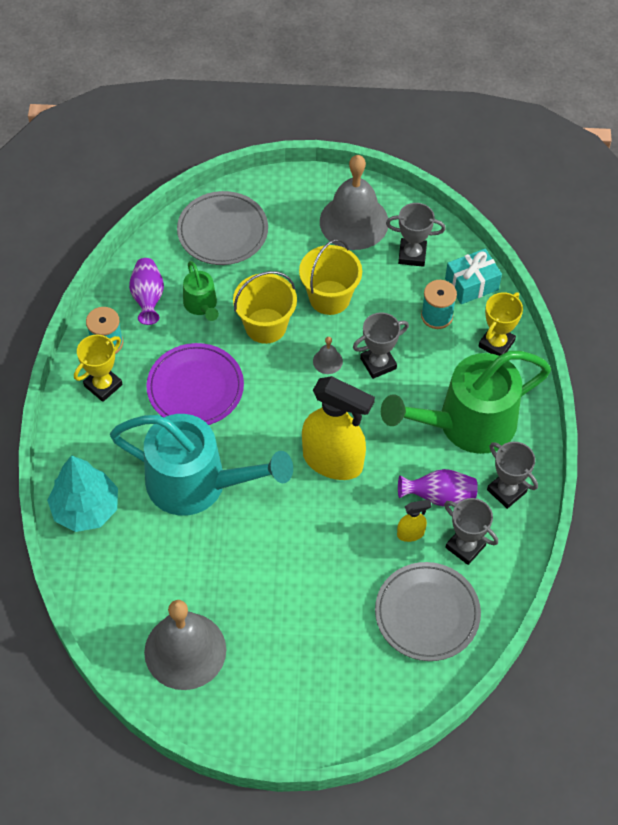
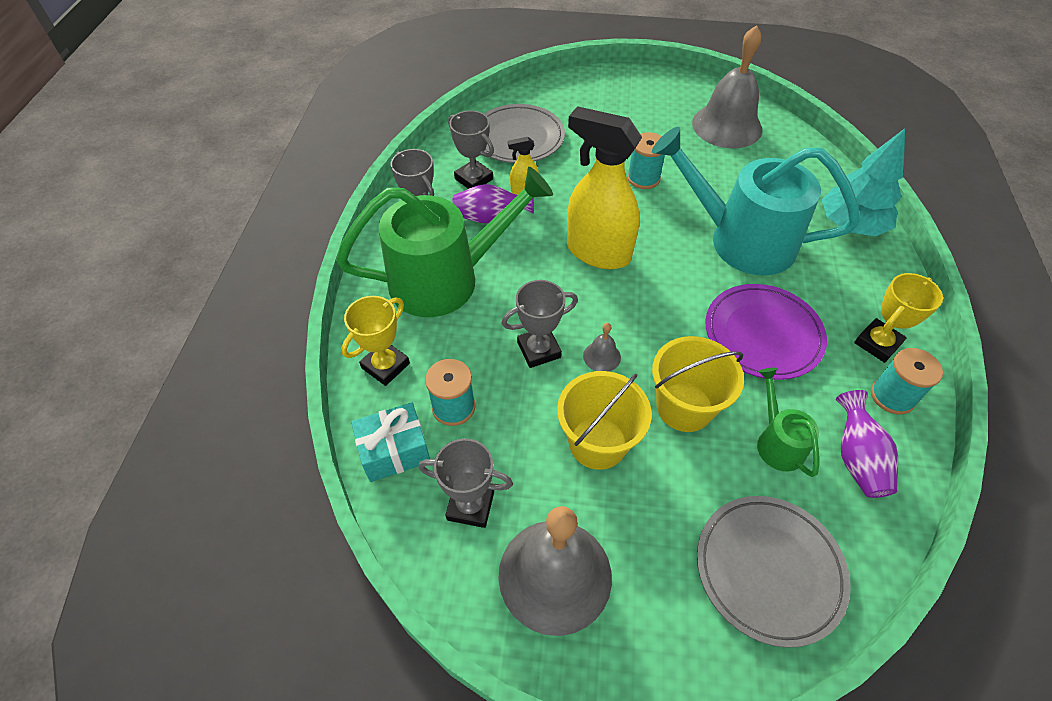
camera: 175 degrees left, 5 degrees down
none -> turquoise spool [627,132,665,189]

